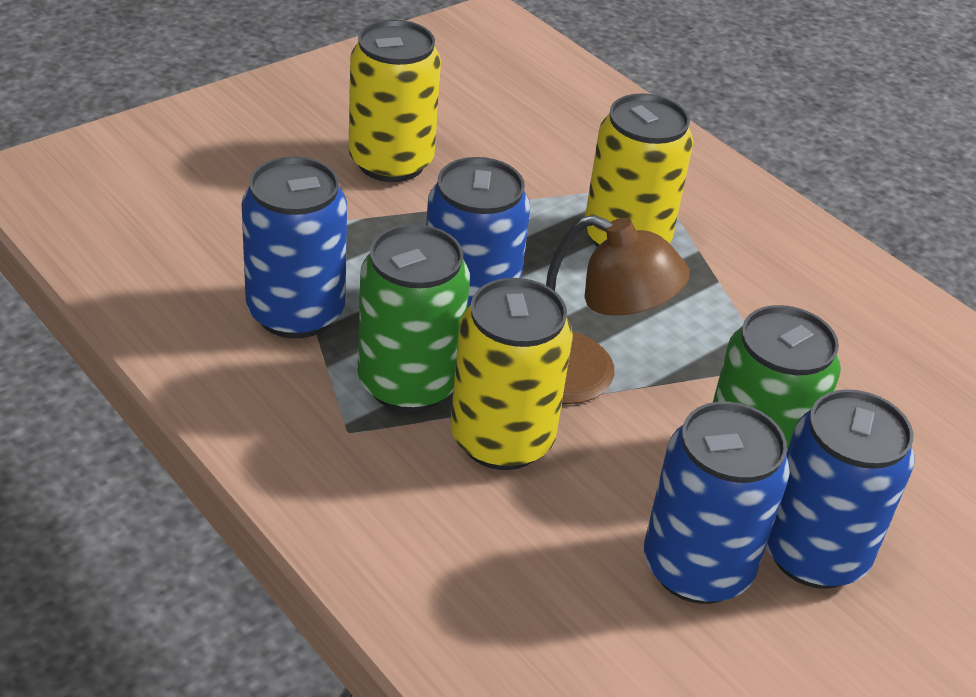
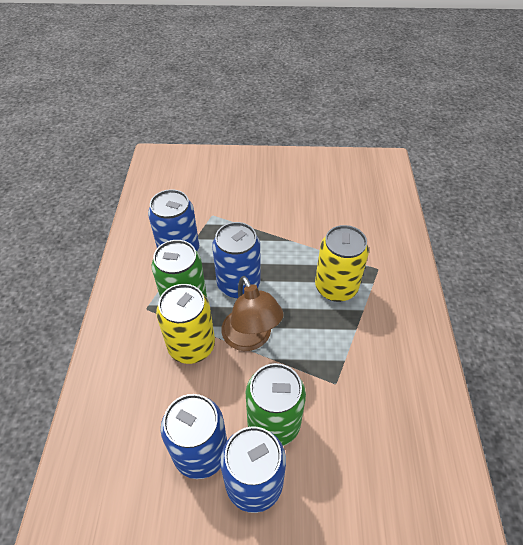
camera: 45 degrees right, 10 degrees up
yellow can [348,20,441,182] -> none

